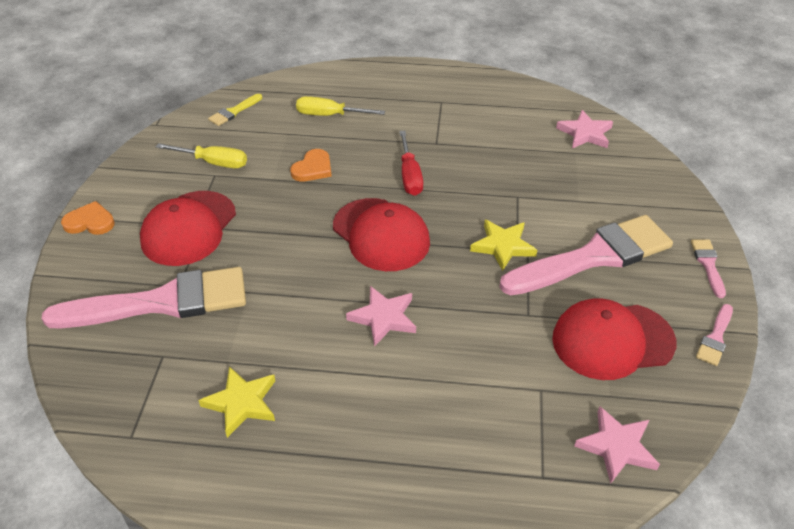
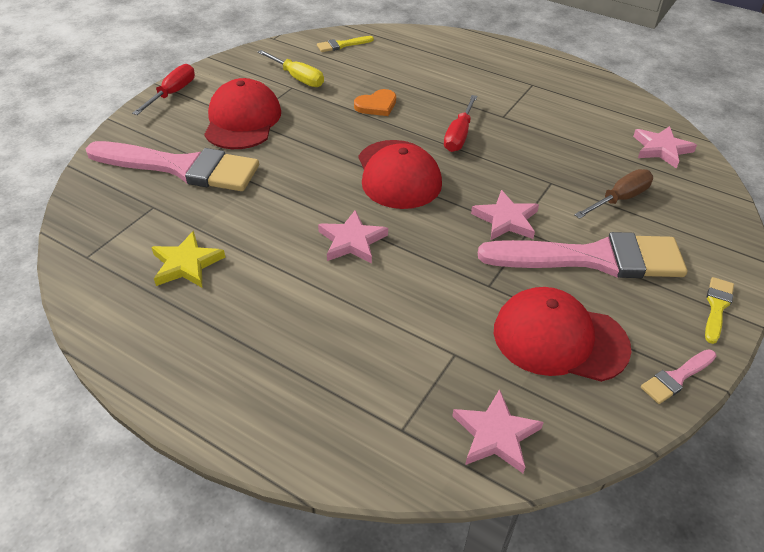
camera: 25 degrees right, 0 degrees up
orange heart [61,201,115,235] -> red screwdriver [132,64,195,115]
red cap [140,191,236,266] -> red cap turned 135 degrees clockwise [204,78,281,149]
yellow screwdriver [296,96,385,116] -> none
yellow star [470,220,537,271] -> pink star [471,190,539,240]
pink brush [691,239,726,298] -> yellow brush [705,277,734,344]
none -> brown screwdriver [574,169,653,219]

